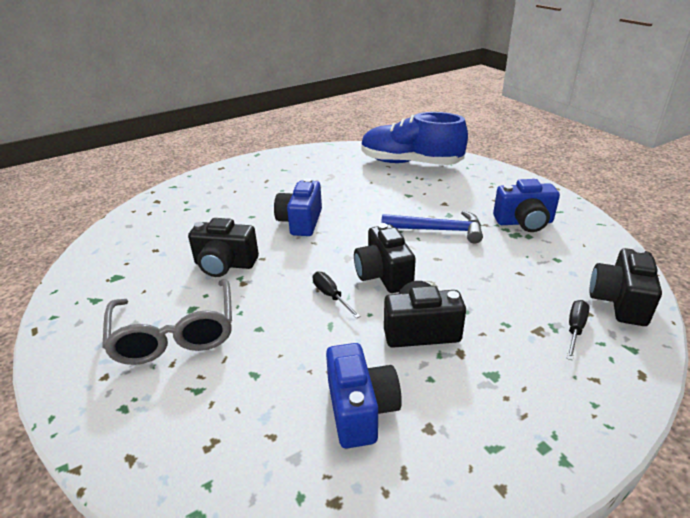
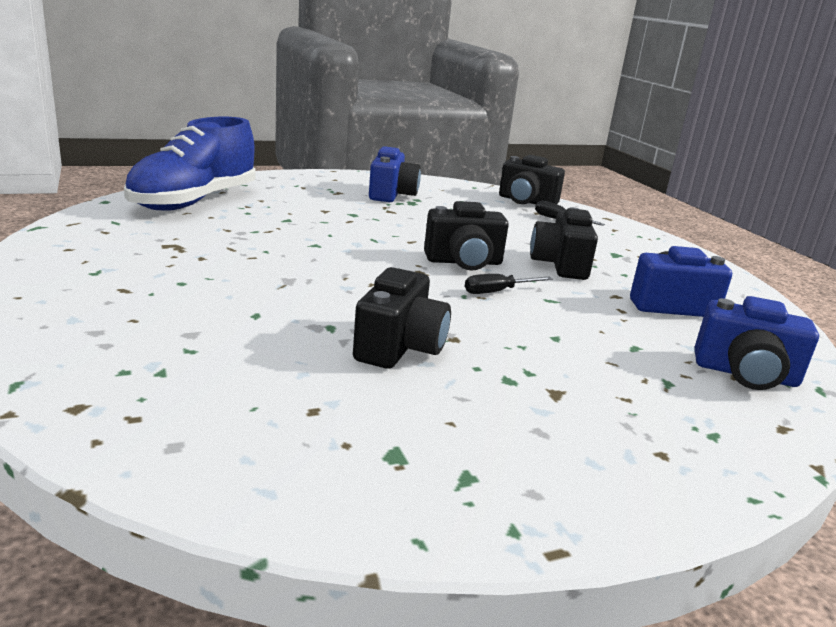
camera: 85 degrees left, 10 degrees down
grey glasses [102,279,232,365] -> none
blue camera [274,178,322,236] -> blue camera moved to [695,296,819,390]
blue hammer [381,211,483,243] -> none

